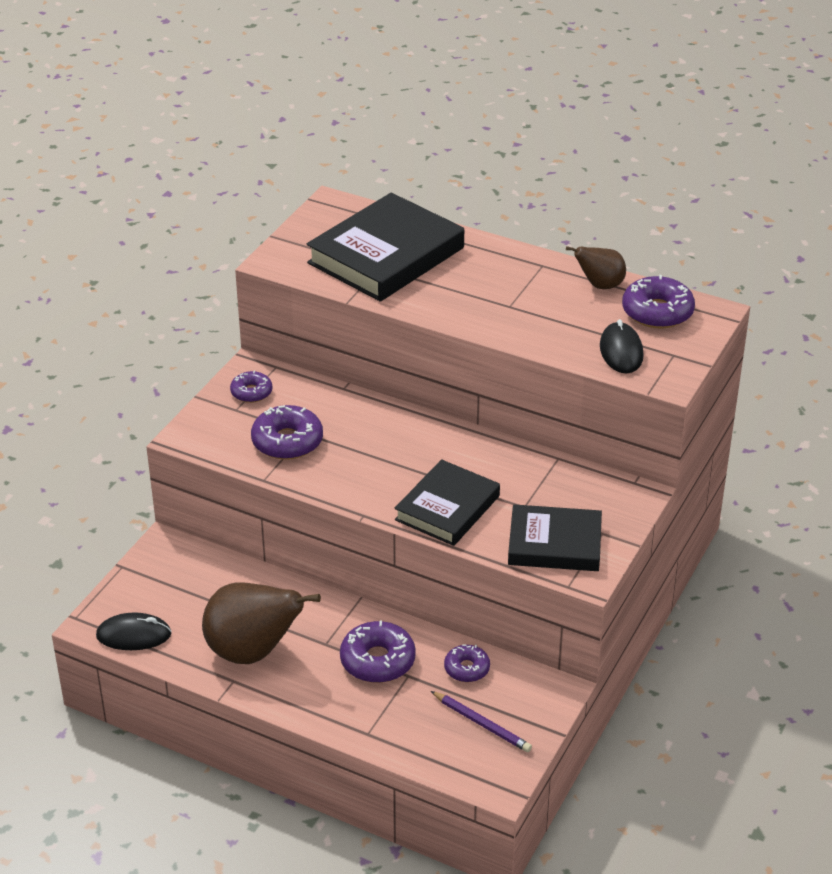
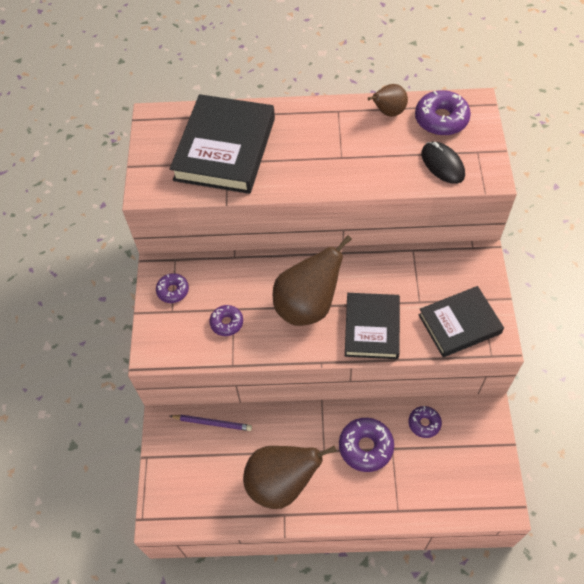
camera: 25 degrees left, 20 degrees up
black mouse [96,613,171,650] -> none
purple donut [251,405,323,460] -> purple donut [209,305,243,336], size x0.61
purple pencil [431,691,532,752] -> purple pencil moved to [170,415,252,431]
none -> brown pear [273,235,352,326]

